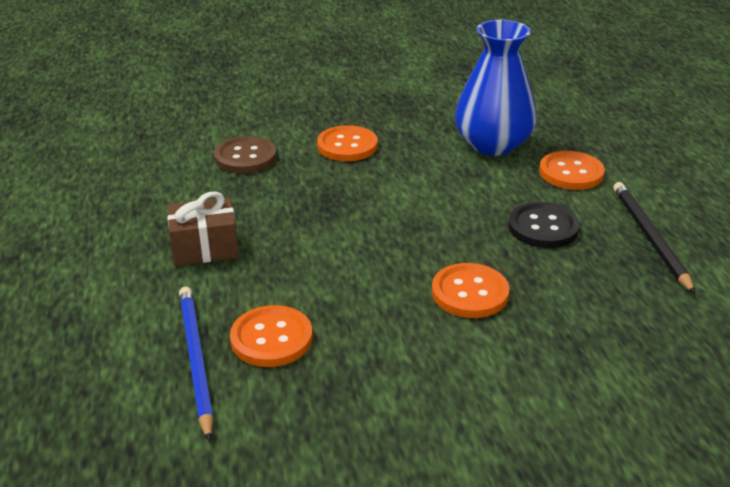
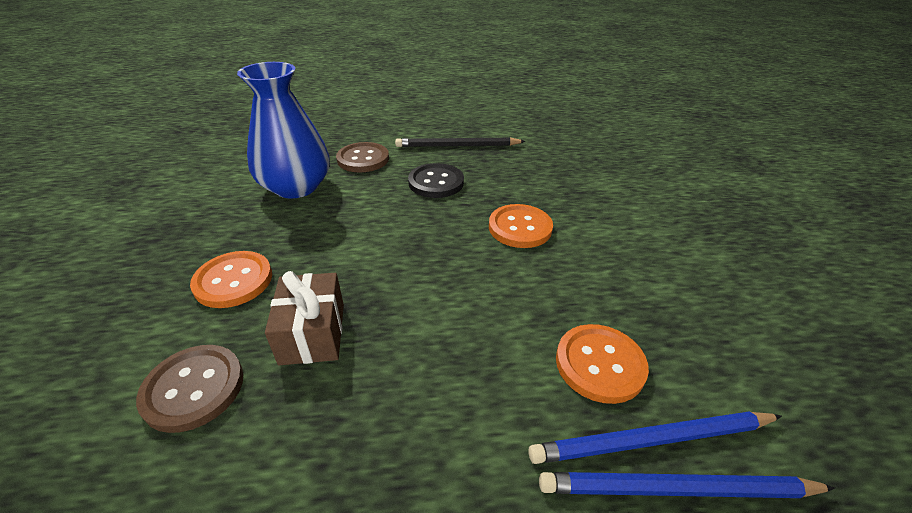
camera: 85 degrees left, 5 degrees up
brown gift [167,191,239,266] -> brown gift moved to [265,271,344,365]
orange button [539,151,605,190] -> brown button [336,142,389,173]
none -> blue pencil [539,472,835,498]

